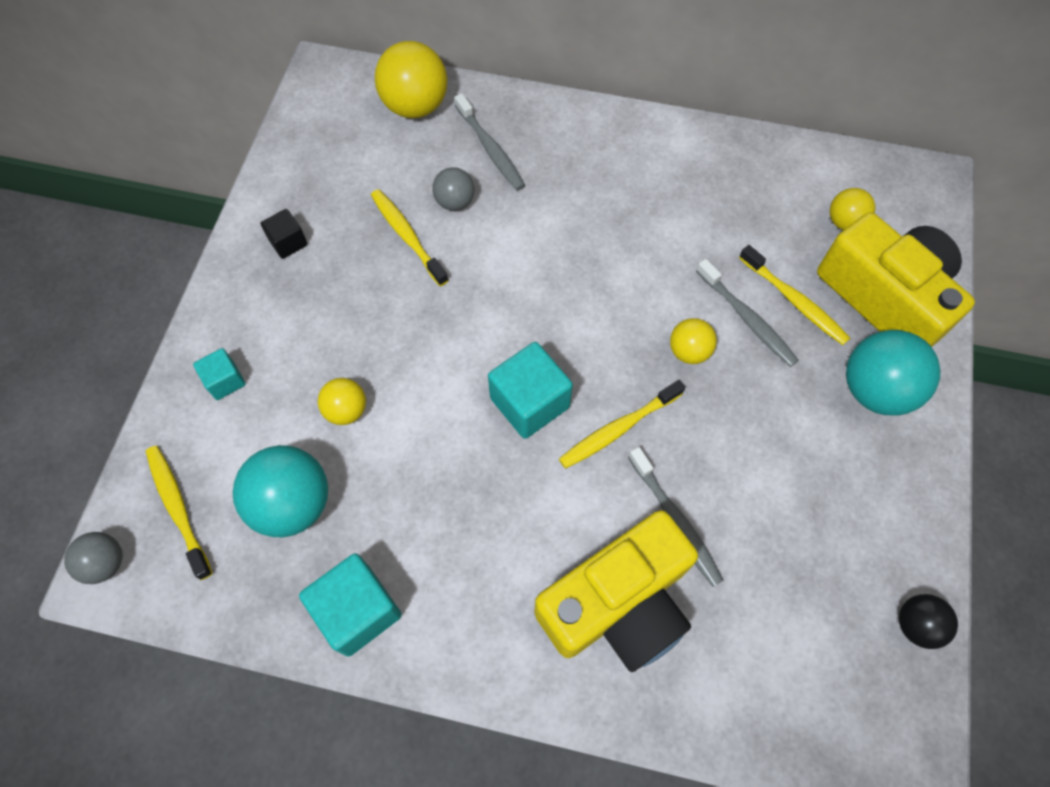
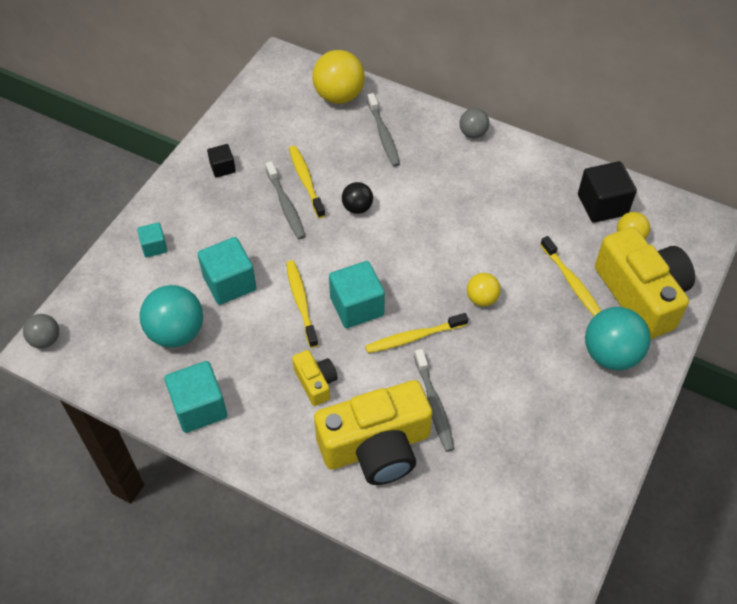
camera: 15 degrees right, 10 degrees down
yellow toothbrush [146,446,213,580] -> yellow toothbrush moved to [286,261,318,348]
yellow ball [318,378,366,425] -> turquoise cube [198,237,257,305]
grey ball [432,167,474,211] -> grey ball moved to [459,108,489,138]
grey toothbrush [696,259,799,367] -> grey toothbrush moved to [265,161,305,239]
black ball [899,594,958,649] -> black ball moved to [342,182,373,214]
none -> yellow camera [292,350,338,406]
none -> black cube [578,161,637,223]

